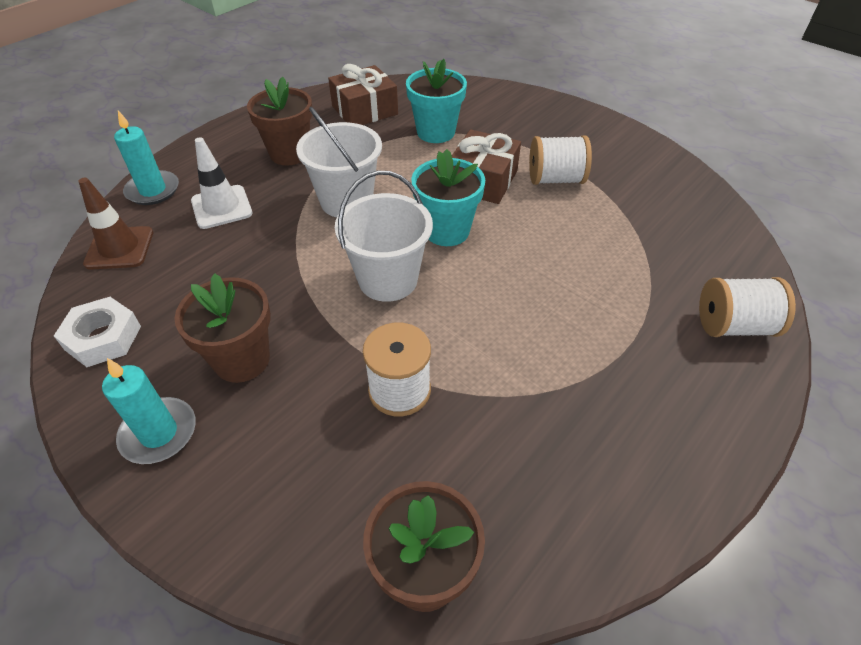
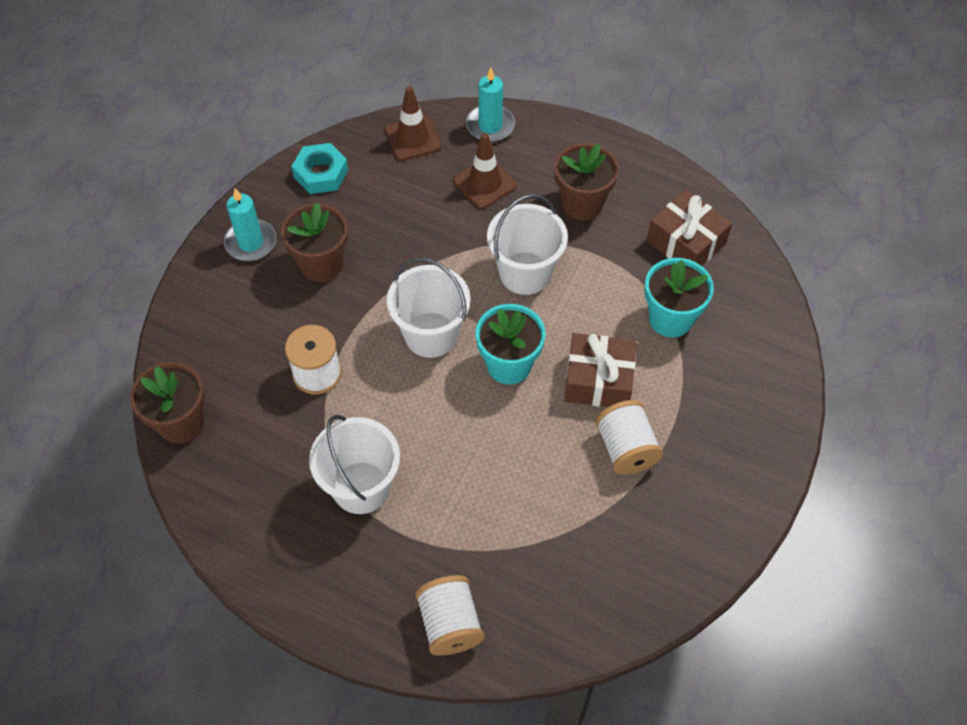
camera: 75 degrees right, 10 degrees up
white nut [54,297,141,367] -> turquoise nut [291,143,348,194]
white traffic cone [191,137,252,229] -> brown traffic cone [453,133,517,209]
none -> white bucket [309,415,400,514]

